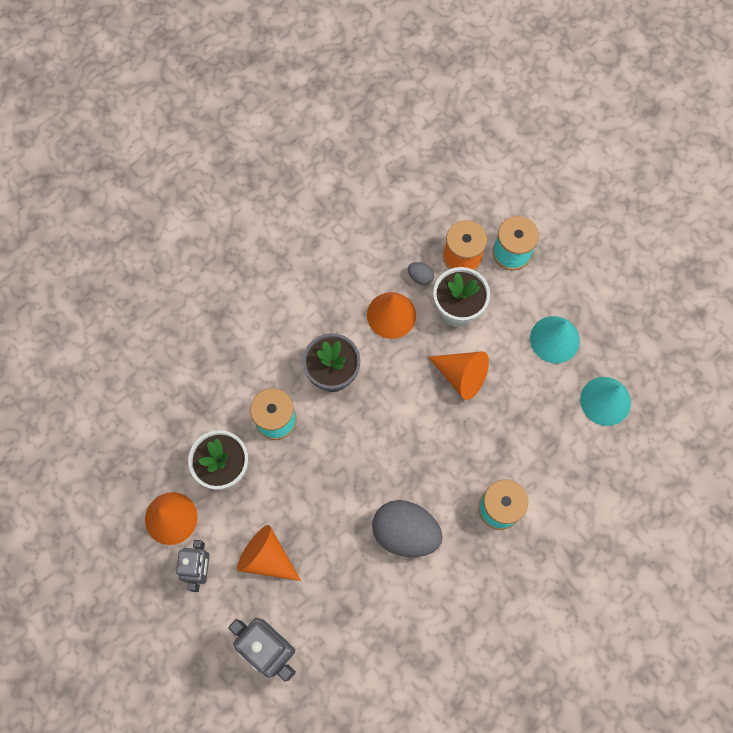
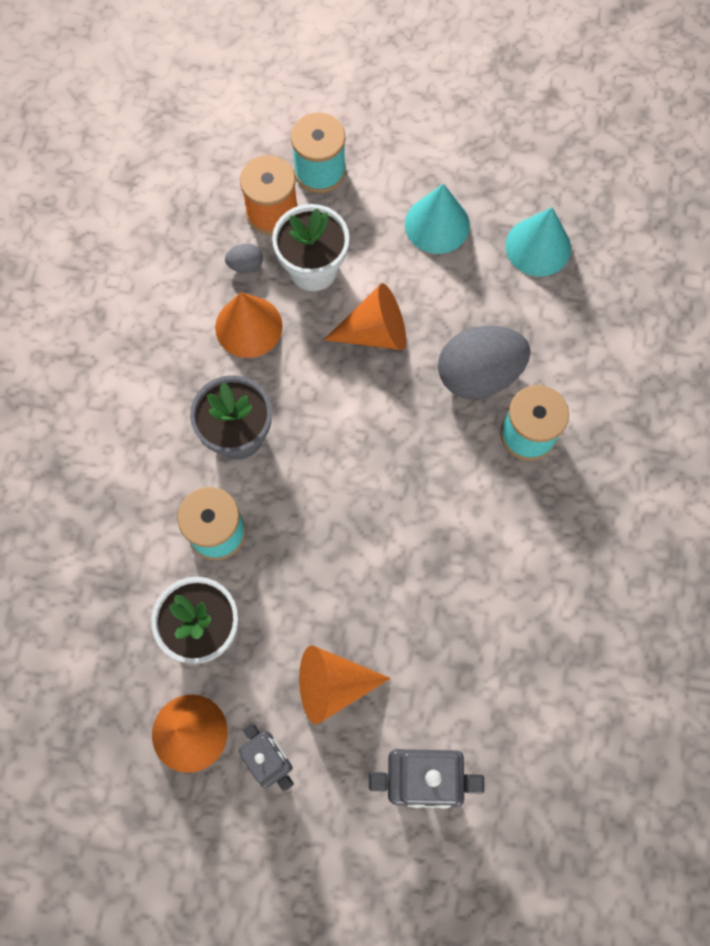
camera: 40 degrees left, 0 degrees up
grey egg [372,500,443,557] -> grey egg moved to [438,326,531,399]

